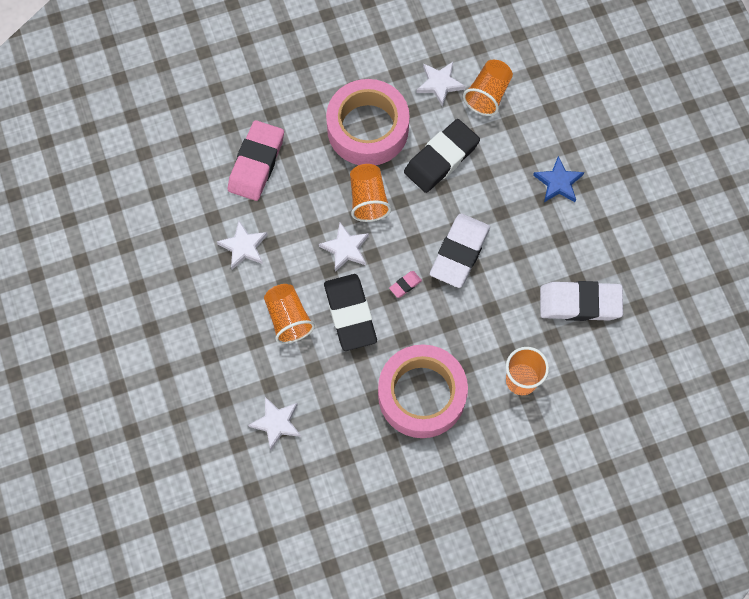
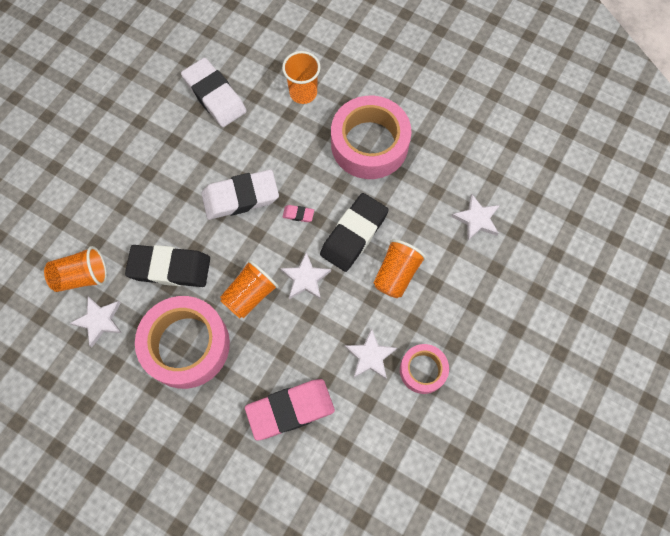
camera: 130 degrees left, 0 degrees up
blue star [533,156,584,202] -> none
none -> pink tape [400,344,449,394]

